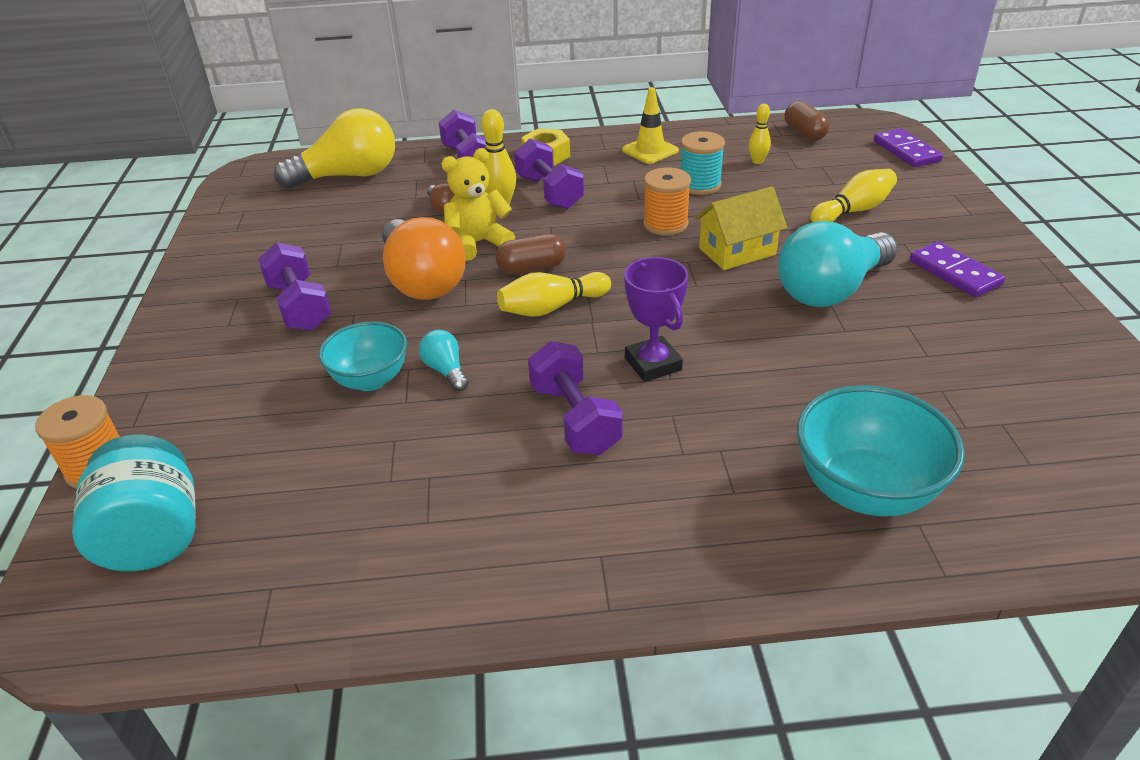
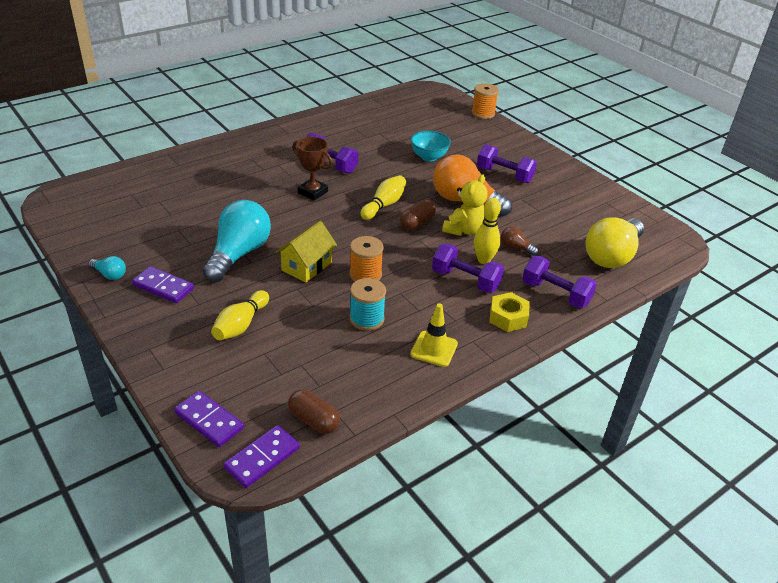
camera: 145 degrees right, 0 degrees up
turquoise jar [72,434,196,571] -> none
turquoise light bulb [419,330,469,391] -> turquoise light bulb moved to [88,256,126,280]
purple trophy [624,257,688,382] -> brown trophy [293,137,333,201]
yellow bowling pin [749,104,771,164] -> none
turquoise bowl [797,385,965,516] -> none
none -> purple domino [223,425,300,488]

